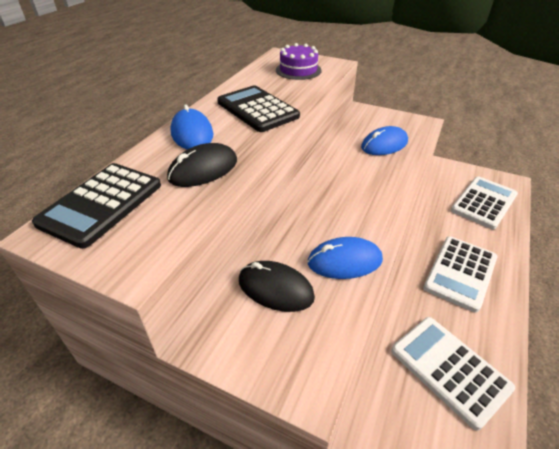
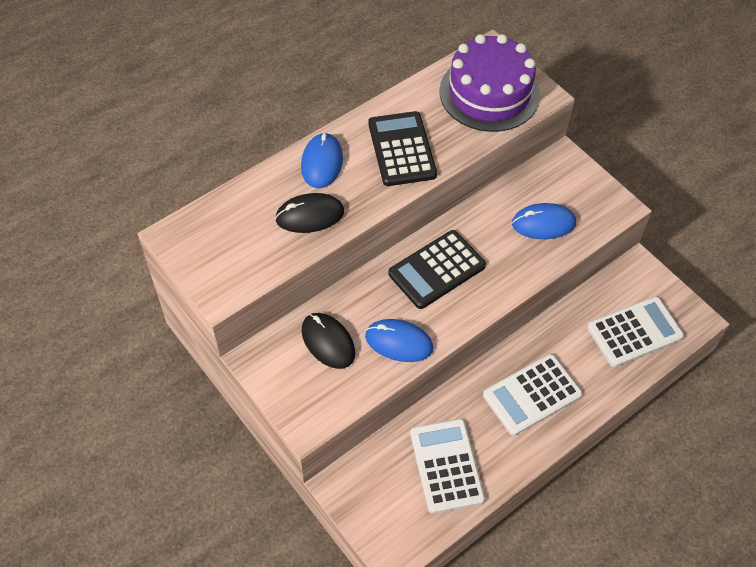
camera: 25 degrees right, 15 degrees up
black calculator [32,163,161,249] -> black calculator moved to [388,230,486,309]
purple cake [276,43,322,80] -> purple cake [439,34,540,132], size x1.76

